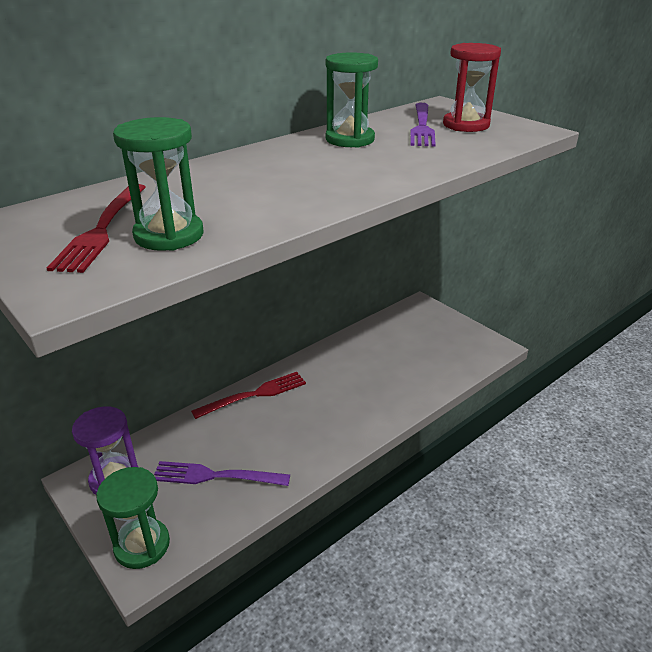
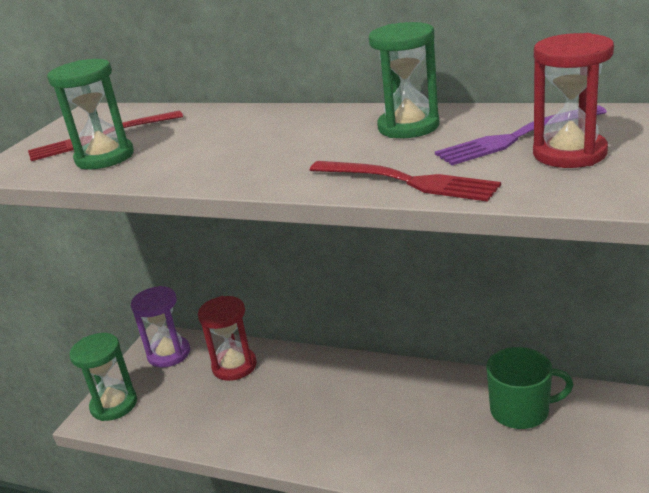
camera: 65 degrees right, 5 degrees down
purple fork [154,461,290,486] -> none
red fork [191,372,306,419] -> red fork moved to [310,161,501,202]
none -> red hourglass [198,296,257,381]
none -> green mug [486,347,574,429]

